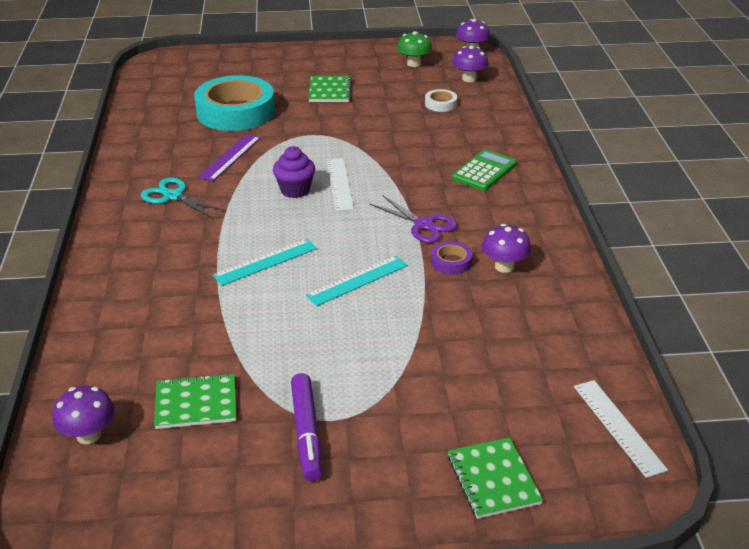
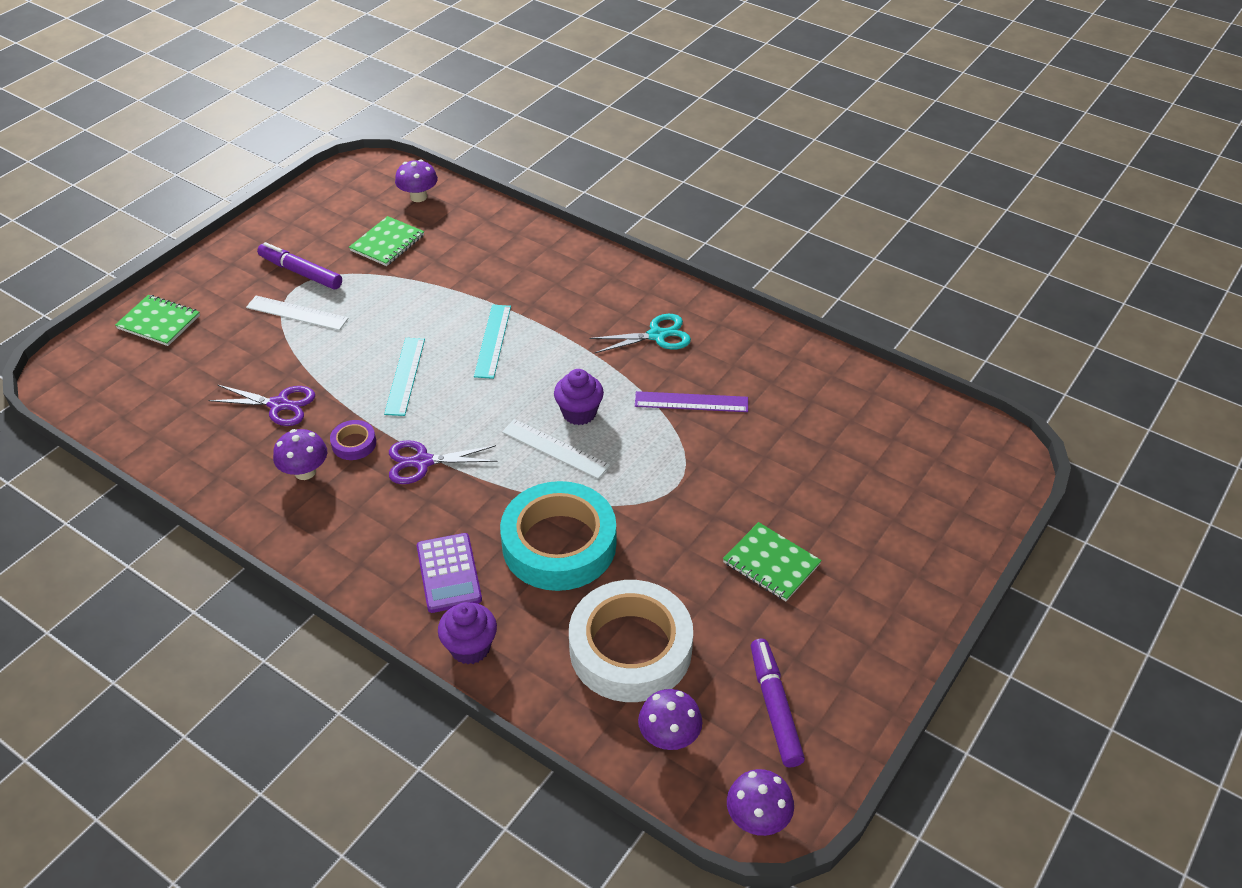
camera: 130 degrees right, 10 degrees up
turquoise tape [194,75,275,131] -> turquoise tape moved to [500,481,616,591]
purple ruler [198,134,261,181] -> purple ruler turned 60 degrees counterclockwise [635,391,748,412]
green mushroom [397,31,432,67] -> purple marker [751,639,805,768]
white tape [425,89,457,112] -> white tape [569,580,693,702], size x2.41
green calculator [452,149,517,191] -> purple calculator [417,533,482,613]
white ruler [574,380,668,478] -> white ruler moved to [246,296,349,330]
none -> purple scissors [208,385,315,426]
none -> purple cupcake [438,602,497,664]

